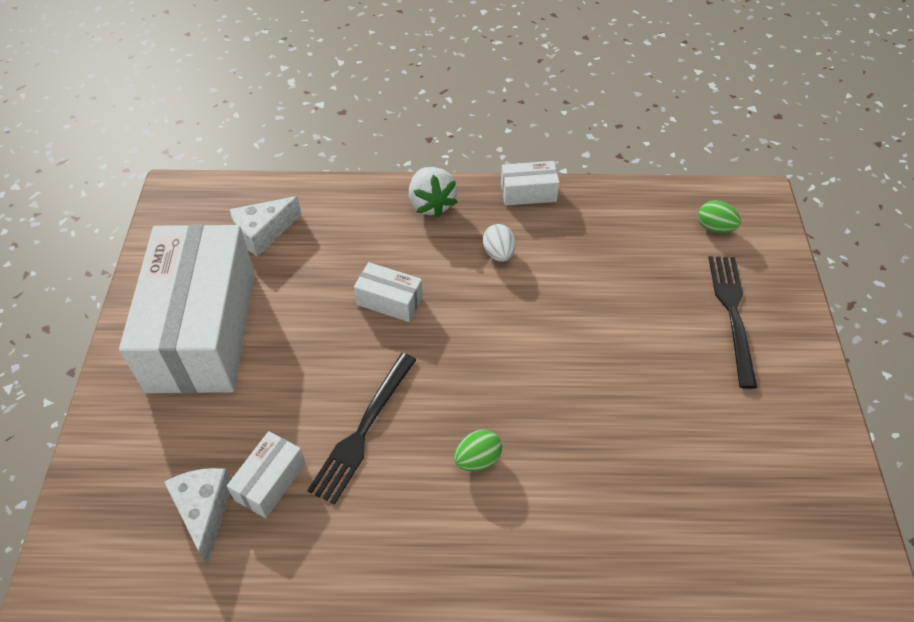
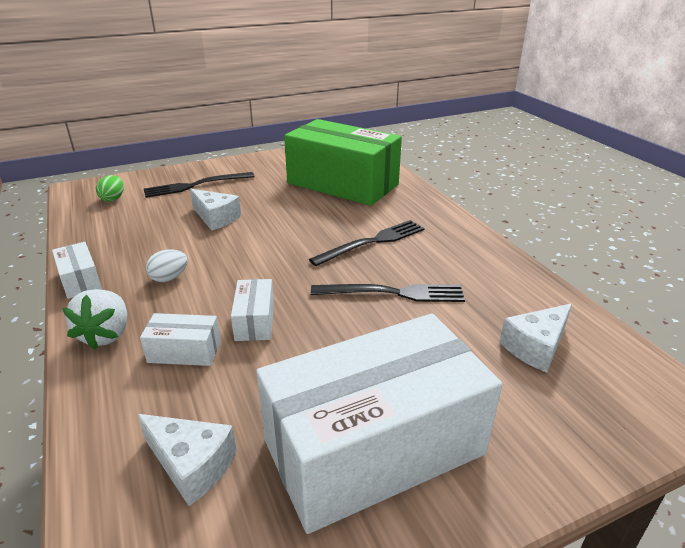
camera: 115 degrees left, 20 degrees down
white box [227,431,306,518] -> white box moved to [140,313,221,366]
white strawberry [409,167,458,218] -> white strawberry turned 135 degrees clockwise [62,289,127,350]
green egg [454,430,502,471] -> black fork [309,220,425,266]
none -> white cheese [190,189,241,231]
none -> green box [284,119,402,206]

